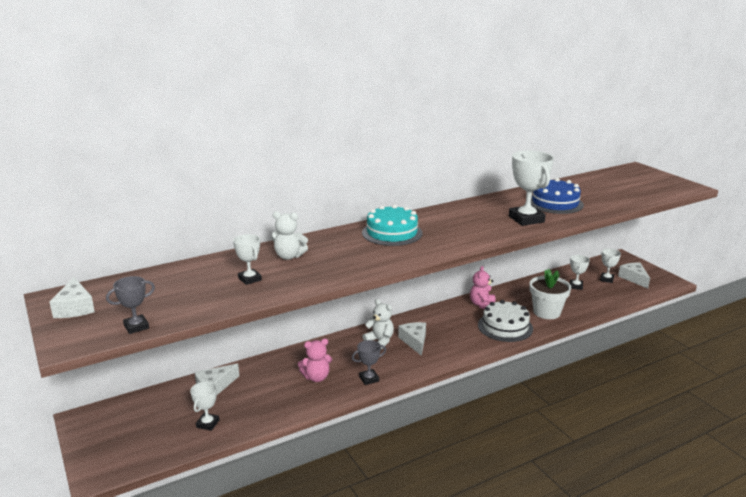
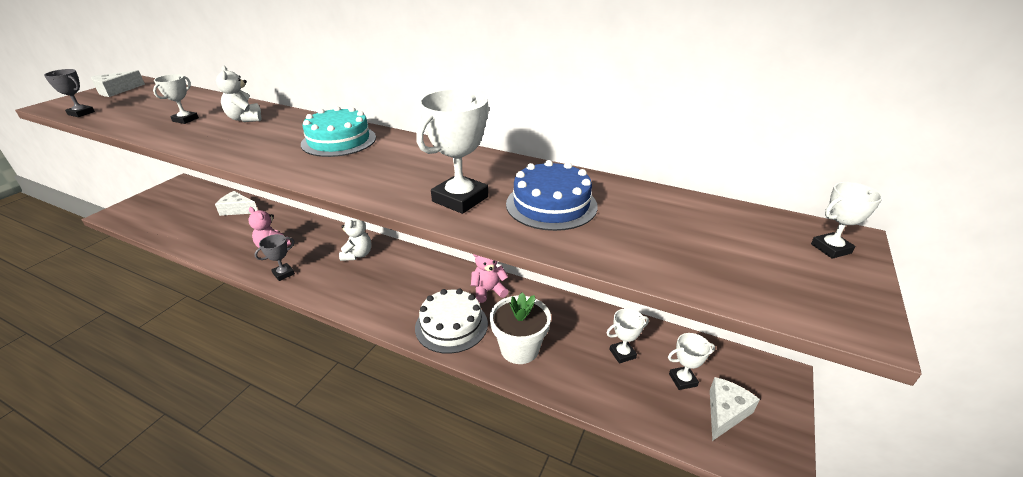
camera: 55 degrees right, 10 degrees up
white trophy [190,382,219,431] -> white trophy moved to [811,182,883,259]
grey trophy [352,340,386,385] -> grey trophy turned 75 degrees counterclockwise [254,234,295,281]
white cheese [398,322,426,356] -> none

